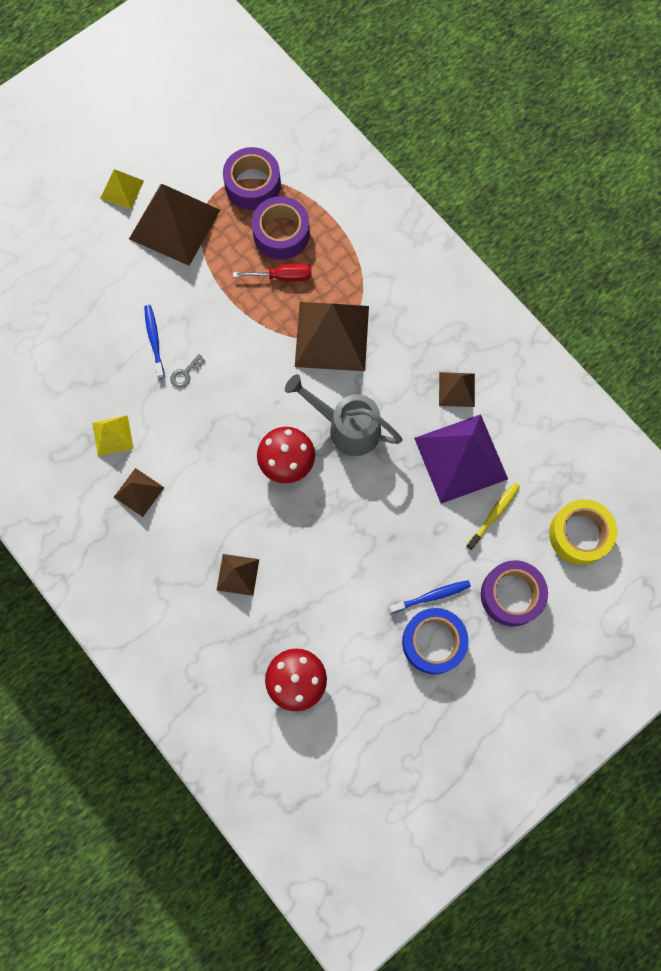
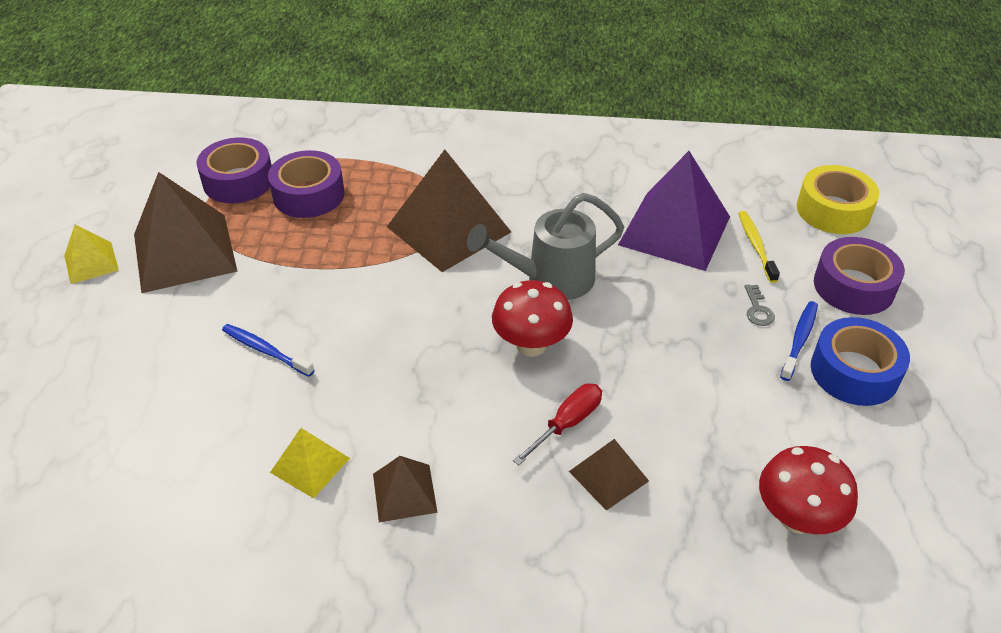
camera: 45 degrees left, 30 degrees down
grey key [170,354,206,388] -> grey key moved to [745,285,775,326]
red screwdriver [233,263,312,281] -> red screwdriver moved to [513,384,602,465]
brown pyramid [439,372,475,407] -> none

